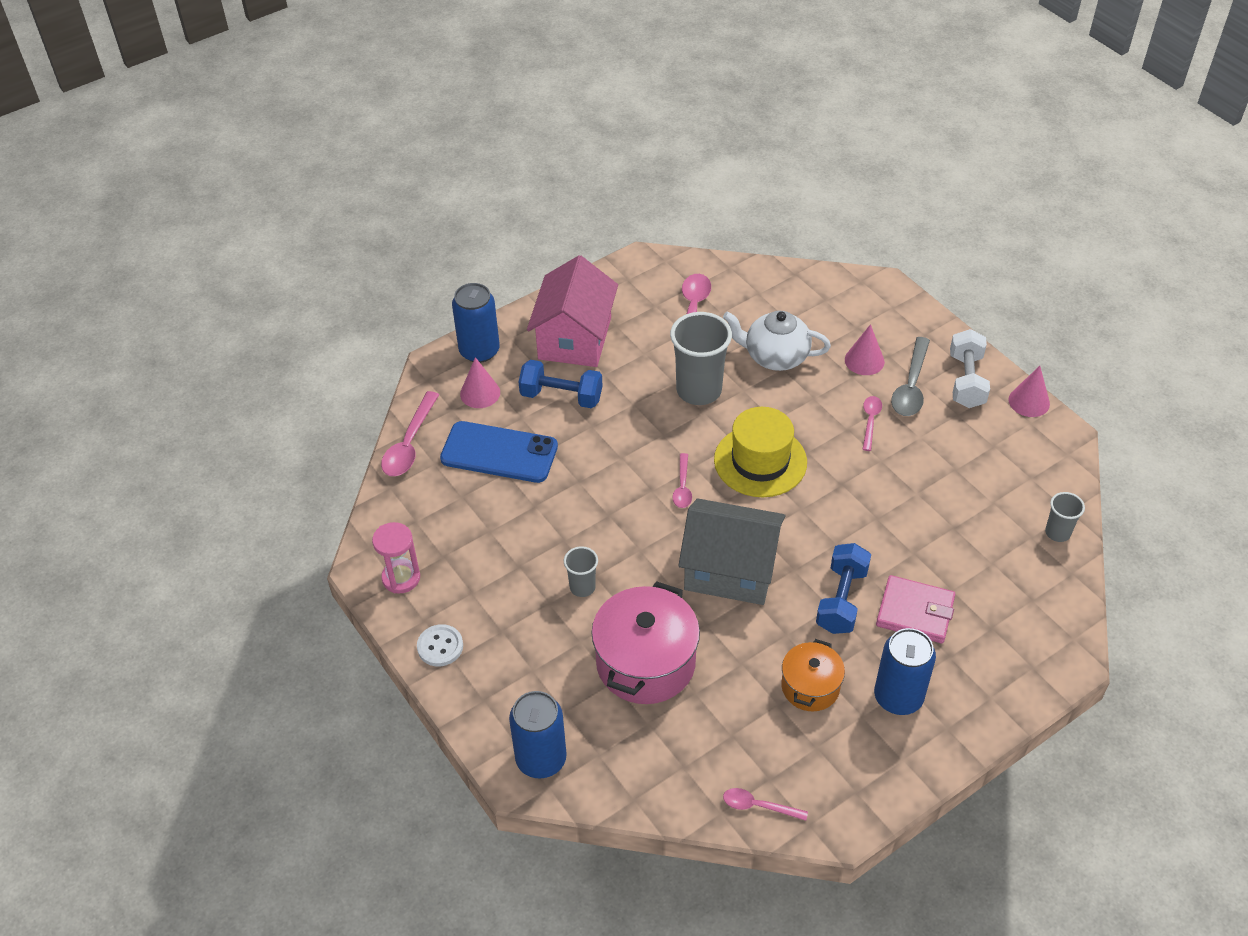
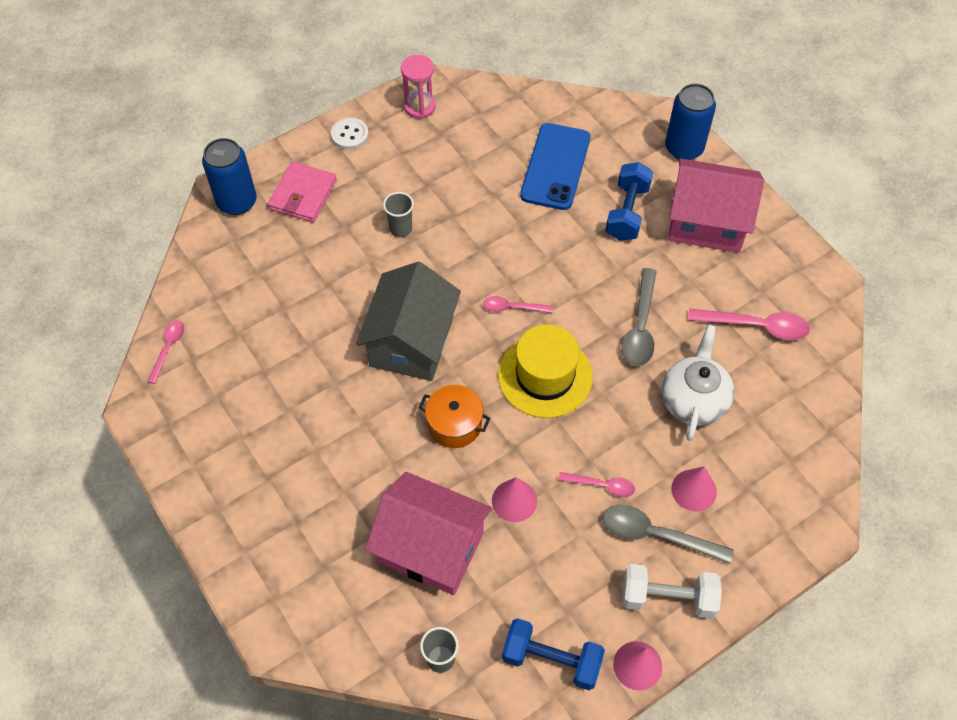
camera: 90 degrees right, 10 degrees up
pink spoon [381,391,439,476] -> none
pink cone [460,357,500,408] -> pink cone moved to [492,477,537,522]
pink pot [592,581,700,704] -> none
grey cup [670,312,732,405] -> grey spoon [621,268,657,366]
orange pot [781,639,845,711] -> orange pot moved to [418,385,491,448]
blue dumbbell [816,543,871,634] -> blue dumbbell moved to [502,618,605,690]
blue can [874,628,936,715] -> none
pink wallet [876,575,956,643] -> pink wallet moved to [268,162,337,222]
none -> pink house [365,472,492,595]

